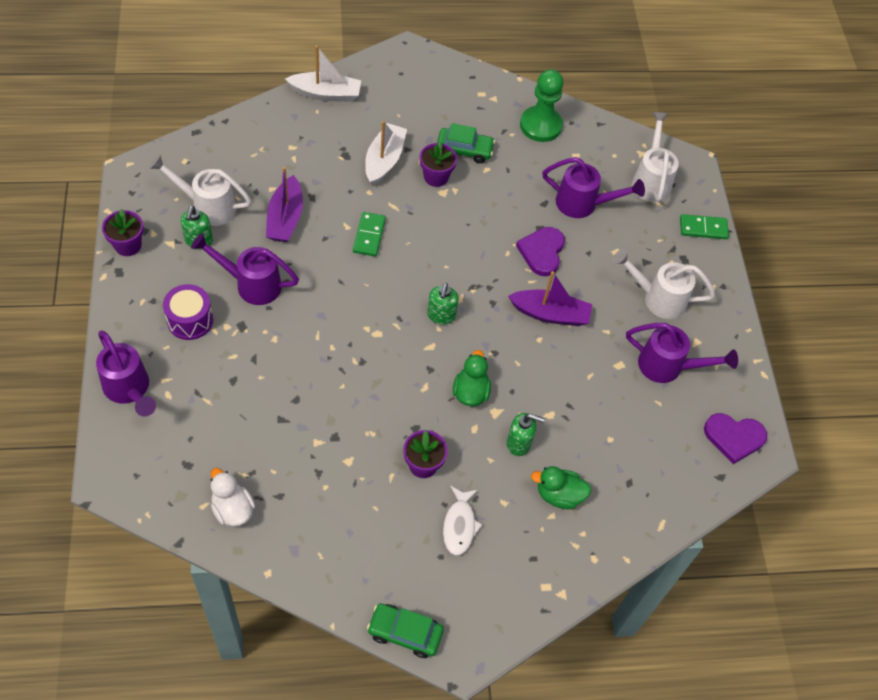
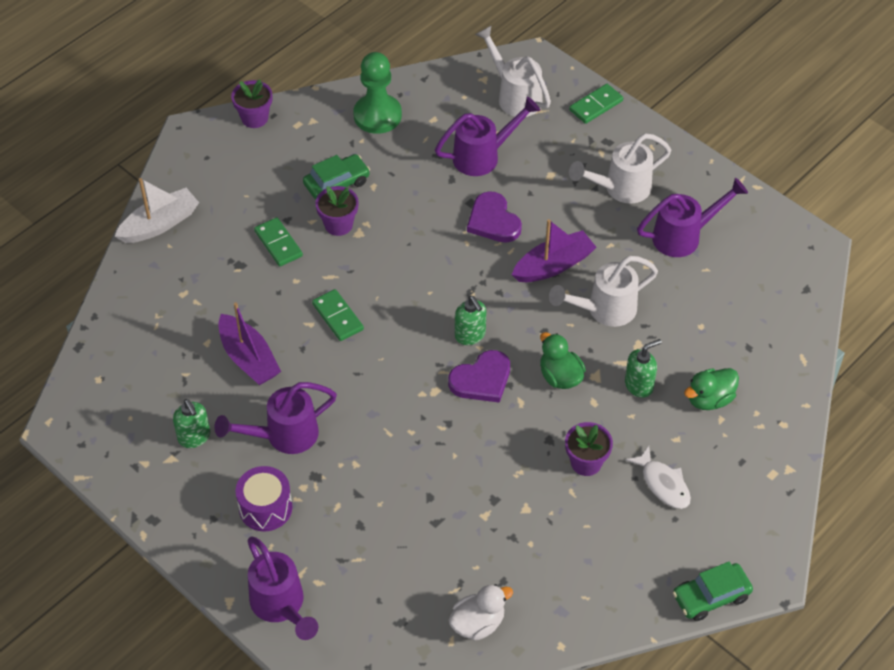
camera: 35 degrees left, 5 degrees down
purple watering can [96,331,156,417] -> purple watering can turned 45 degrees clockwise [248,536,318,640]
purple flower pot [102,209,144,256] -> purple flower pot moved to [231,80,272,128]
white watering can [149,154,252,226] -> white watering can moved to [549,256,658,327]
white duck [211,468,255,527] -> white duck turned 135 degrees clockwise [448,584,513,641]
white boat [365,121,407,186] -> green domino [254,217,303,266]
purple heart [704,413,767,464] -> purple heart moved to [448,350,510,403]

